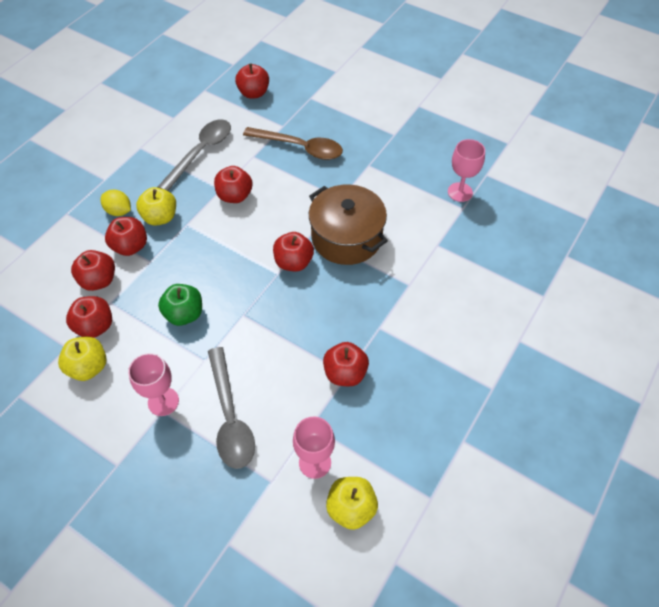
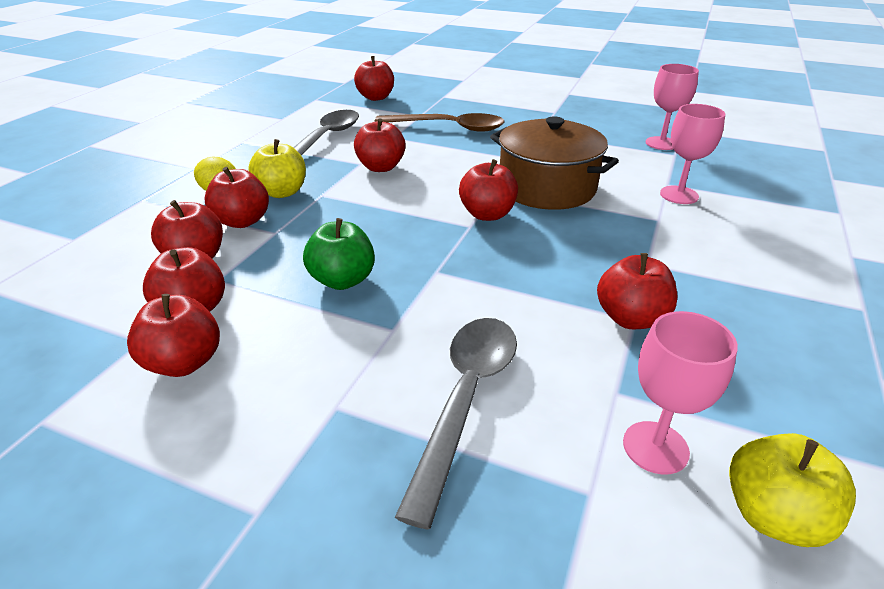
camera: 10 degrees left, 20 degrees down
yellow apple [58,337,107,381] -> red apple [127,294,220,377]
pink goblet [128,353,179,416] -> pink goblet moved to [660,104,725,204]
grey spoon [208,347,255,469] -> grey spoon turned 135 degrees counterclockwise [395,318,517,530]

